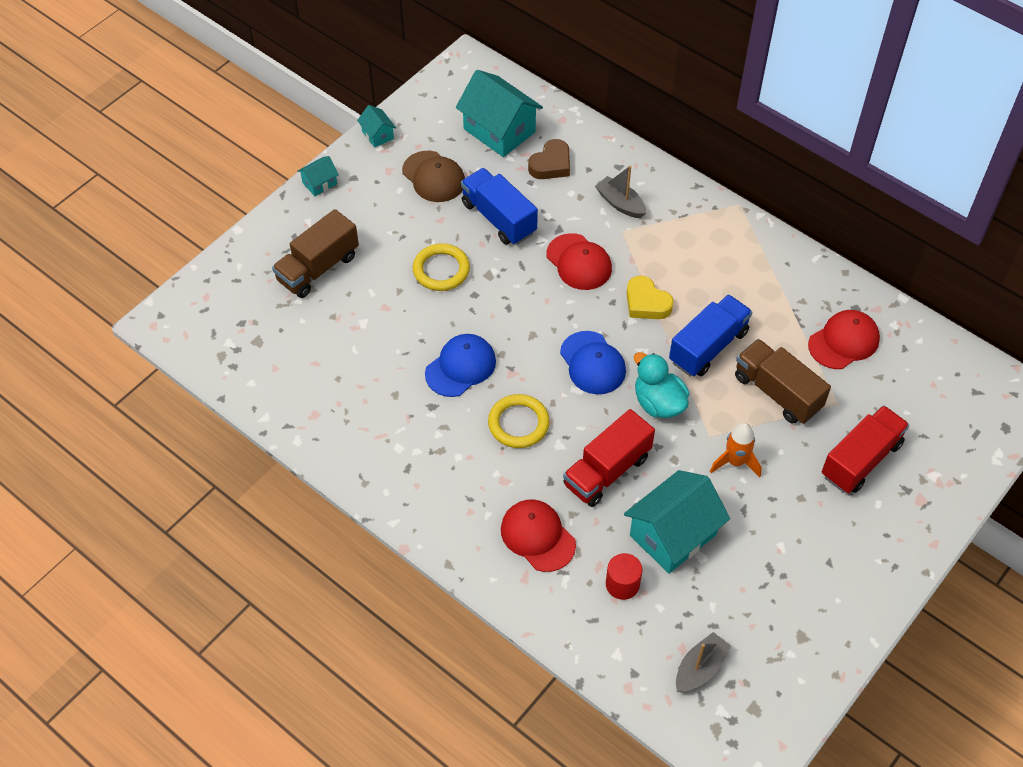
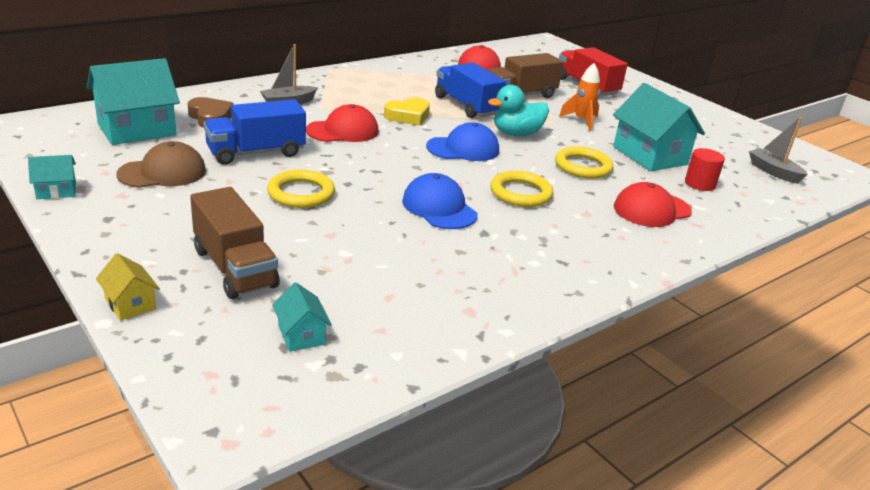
camera: 80 degrees left, 25 degrees down
turquoise house [297,156,339,196] -> turquoise house moved to [272,282,332,352]
red truck [563,409,655,507] -> yellow ring [555,146,614,179]
none -> yellow house [96,253,160,321]

